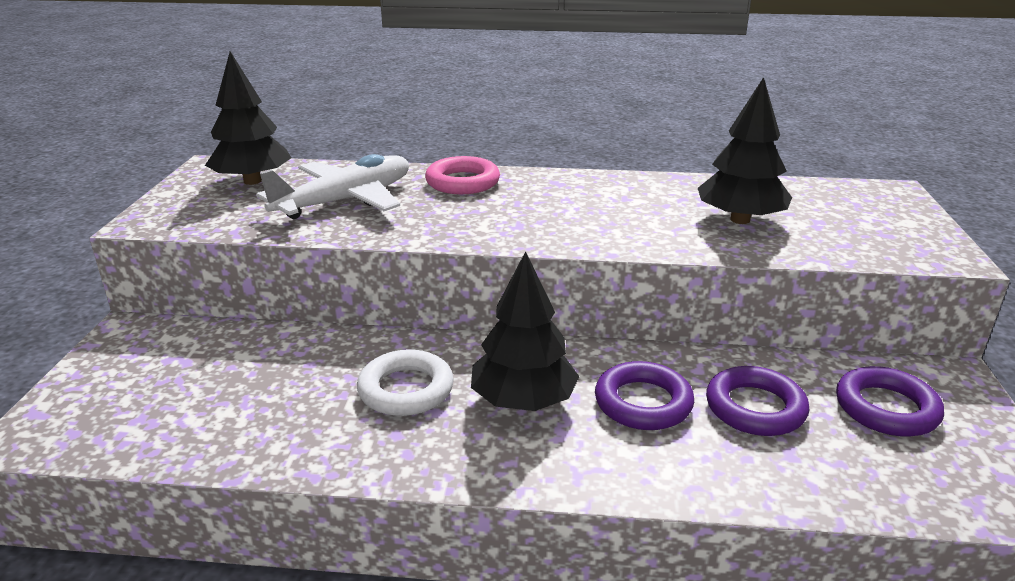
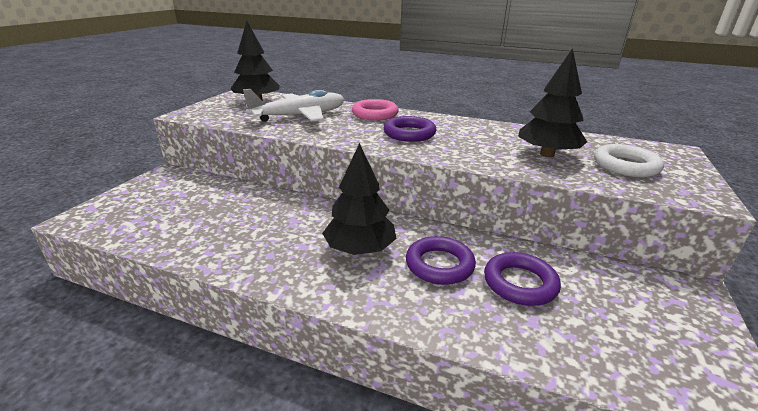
camera: 15 degrees right, 0 degrees up
white ring [357,350,454,416] -> white ring moved to [594,144,664,177]
purple ring [836,366,944,437] -> purple ring moved to [383,116,436,142]

